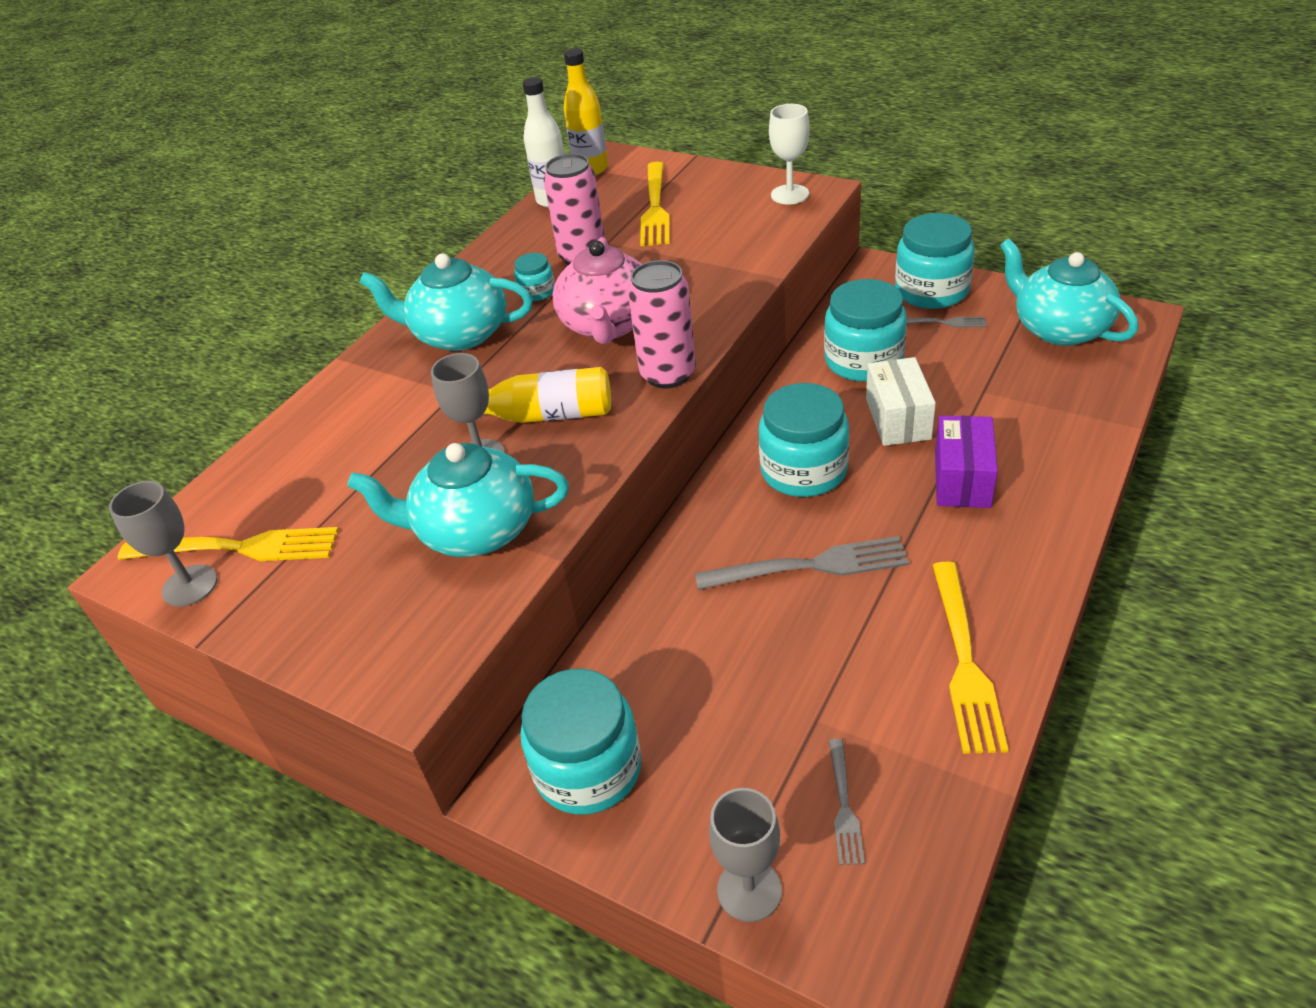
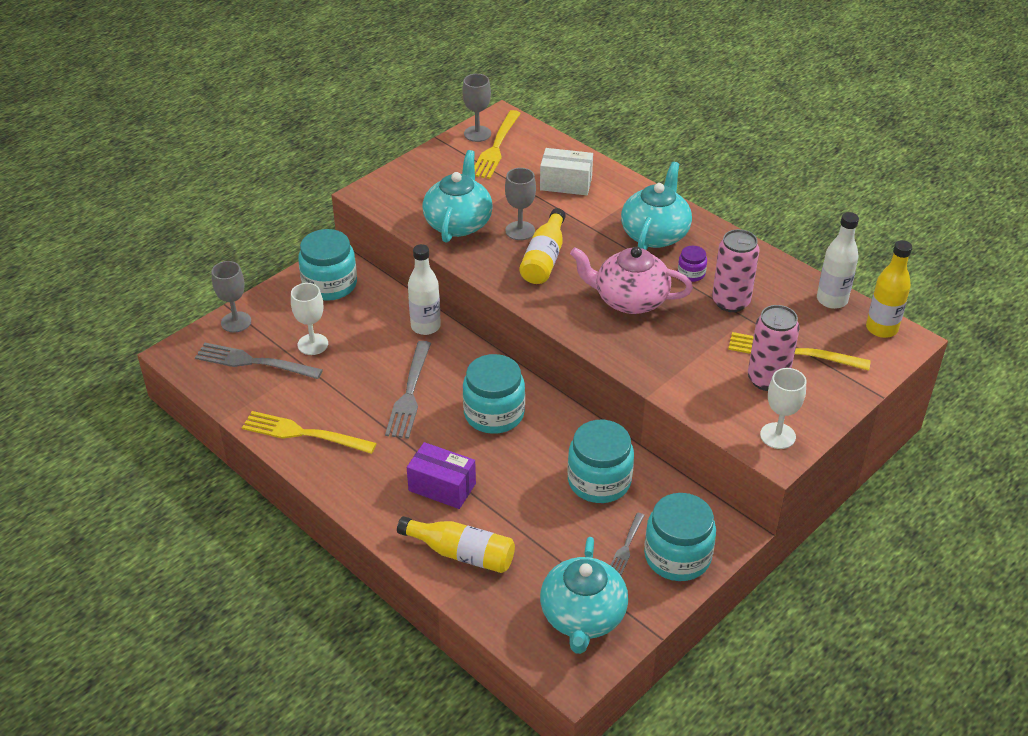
camera: 100 degrees right, 0 degrees up
turquoise jar [514,253,555,301] -> purple jar [678,246,707,282]
pink can [628,260,696,388] -> pink can moved to [748,305,800,391]
grey fork [829,739,865,865] -> grey fork [195,343,323,379], size x1.87
white box [866,357,936,446] -> white box moved to [540,148,593,195]
turquoise teapot [1000,239,1138,346] -> turquoise teapot turned 120 degrees clockwise [540,537,628,654]
none -> white goblet [291,283,328,355]
none -> yellow bottle [397,516,515,573]
none -> white bottle [408,244,441,335]

